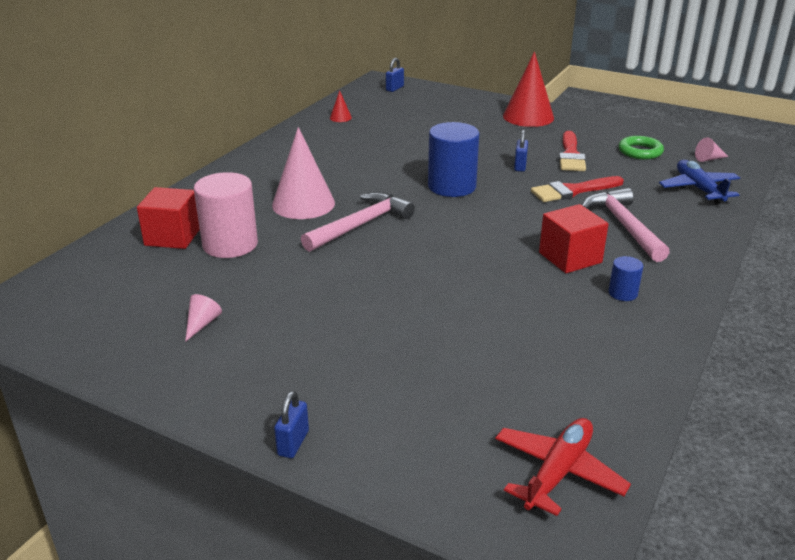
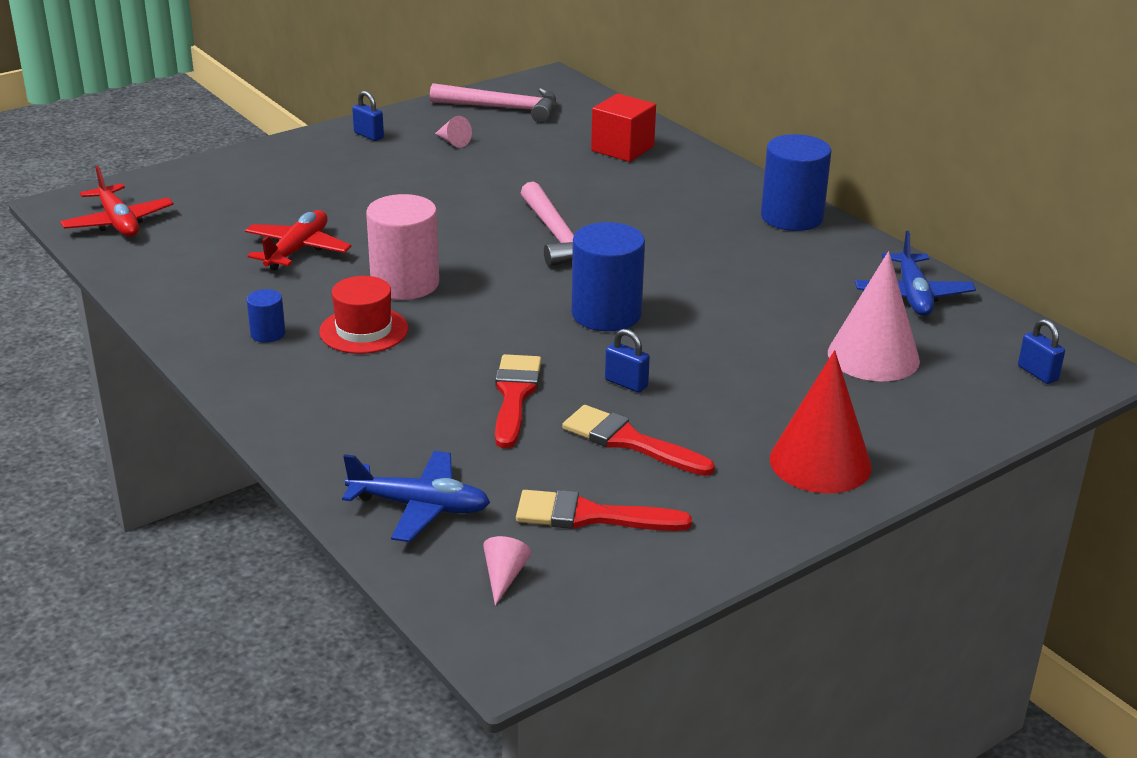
camera: 115 degrees right, 0 degrees up
pink cylinder [194,172,258,258] -> pink cylinder moved to [366,194,439,300]
pink cone [272,127,335,219] -> pink cone moved to [828,251,920,382]
blue padlock [274,391,309,458] -> blue padlock moved to [352,91,384,141]
red cone [330,90,352,122] -> blue plane [855,231,976,316]
red cube [539,204,608,273] -> red hat [319,276,408,354]
pink hammer [582,188,670,262] -> pink hammer moved to [430,83,556,123]
green ring [619,136,664,160] -> red brush [516,490,692,531]
none -> red plane [245,210,352,271]
none -> blue cylinder [761,134,831,231]

